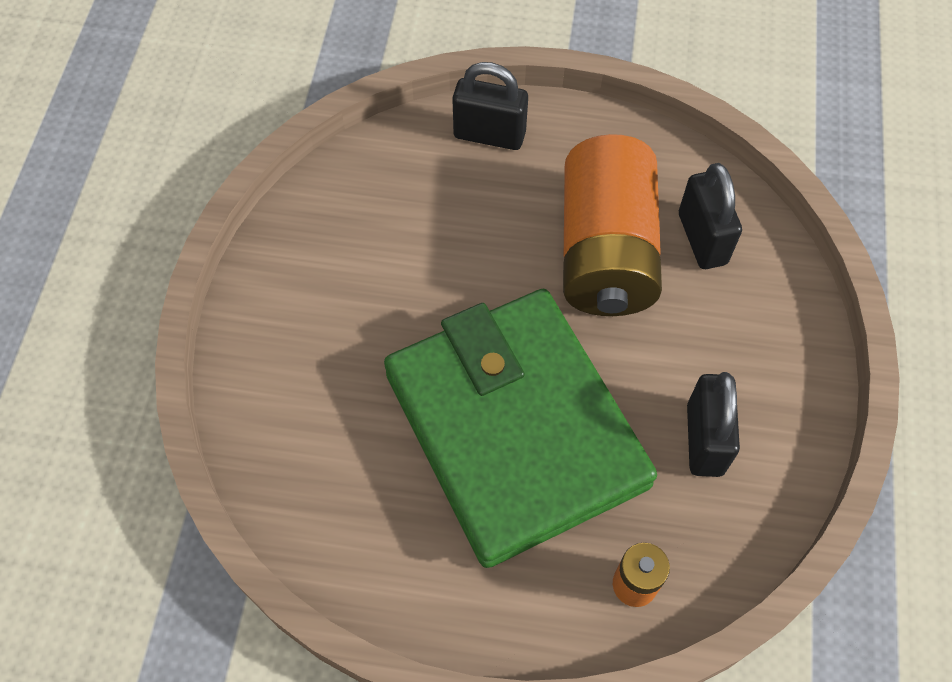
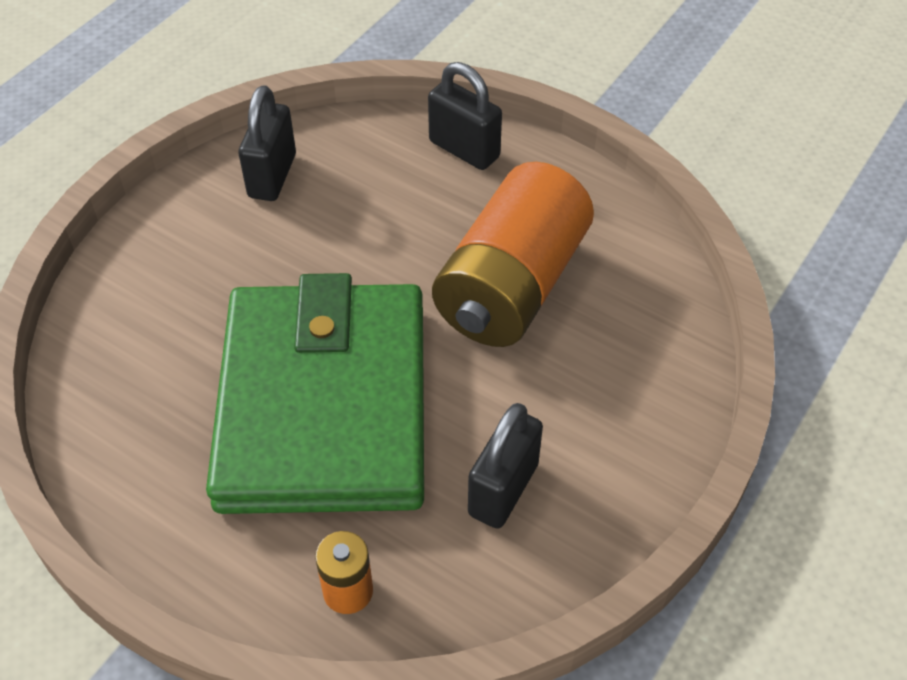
camera: 25 degrees right, 10 degrees down
black padlock [679,163,742,269] -> black padlock moved to [238,85,296,201]

